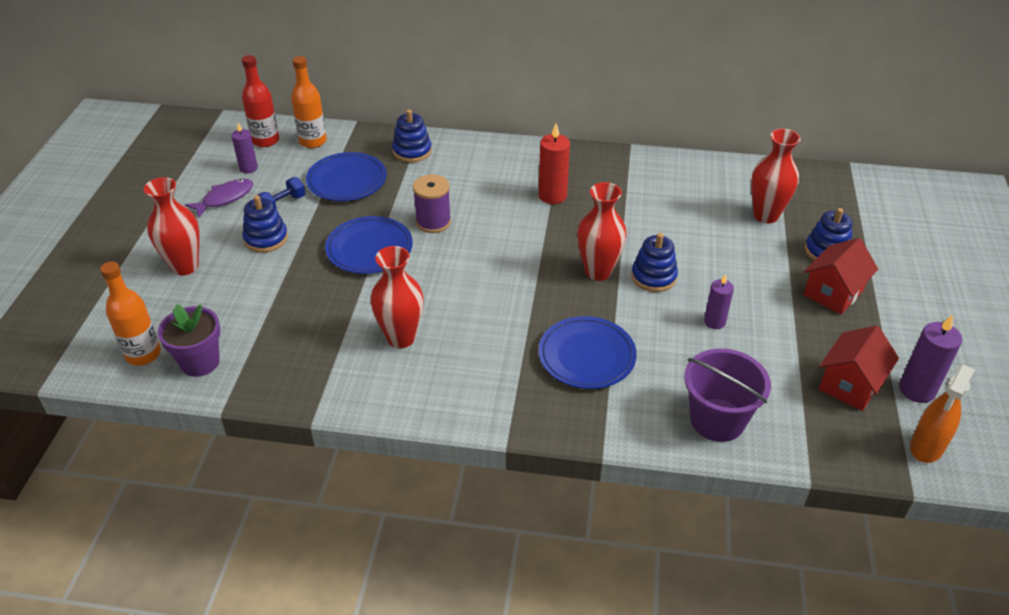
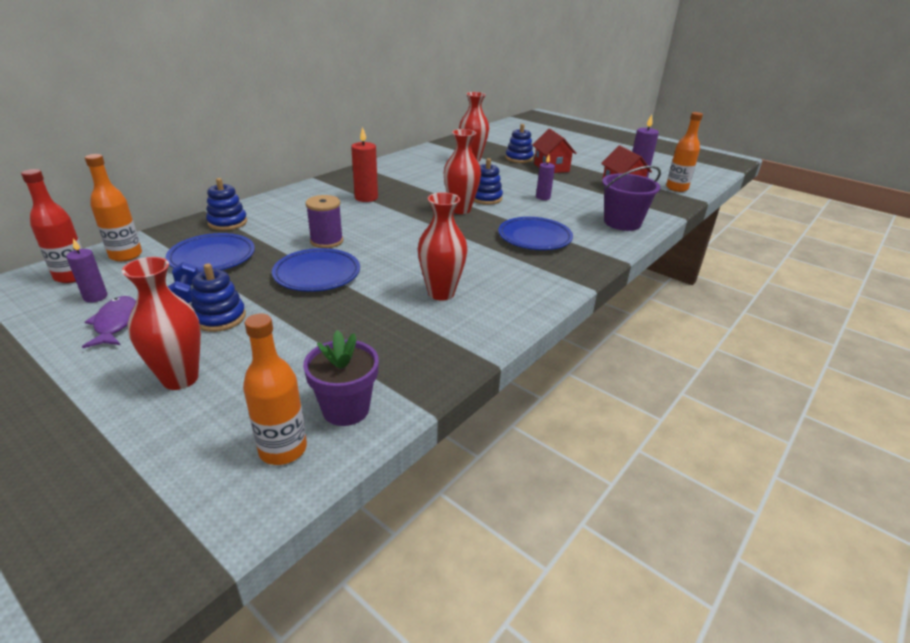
camera: 60 degrees left, 10 degrees down
orange spray bottle [910,364,975,463] -> orange bottle [666,112,703,192]

